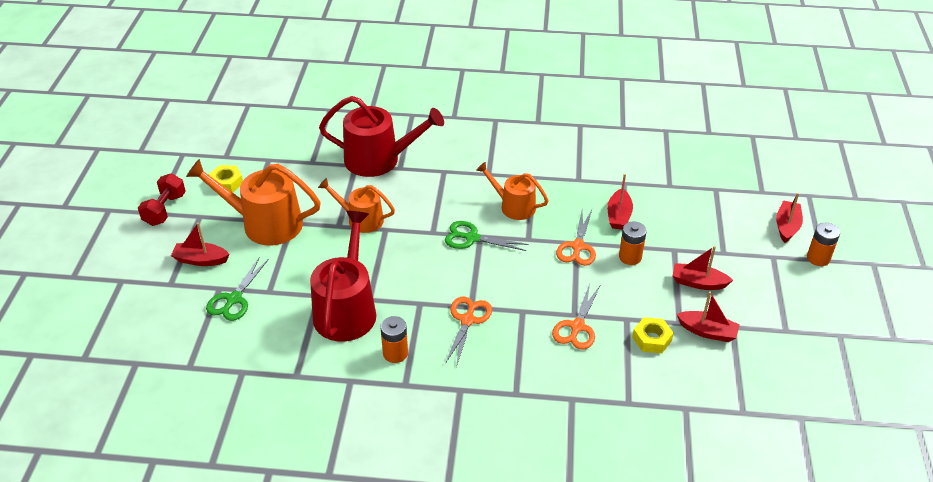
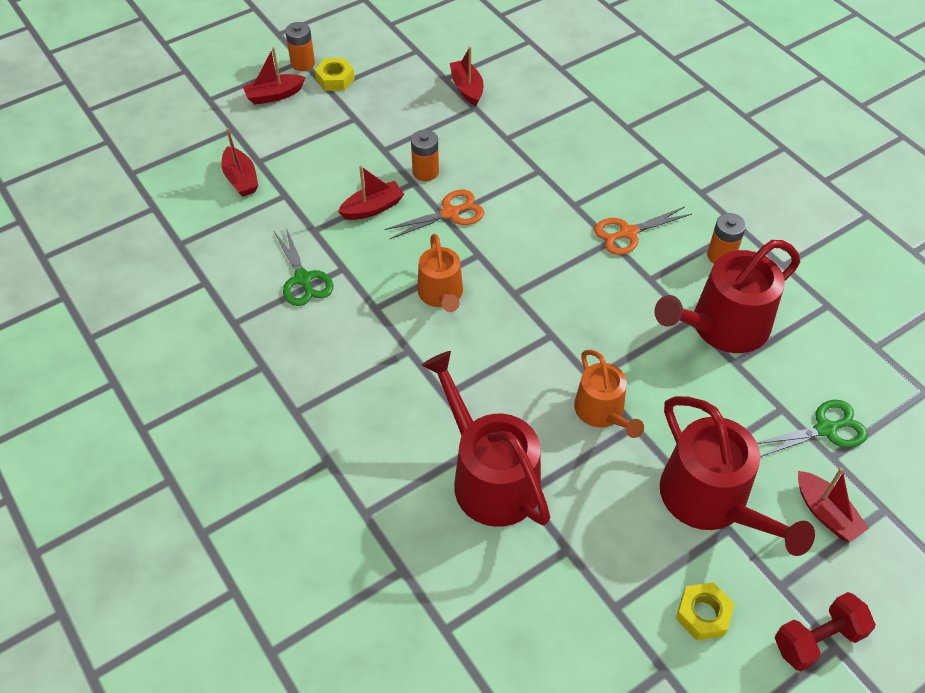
camera: 130 degrees left, 10 degrees up
orange watering can [186,159,321,246] -> red watering can [660,396,815,556]
green scissors [445,221,529,251] -> green scissors moved to [274,228,333,306]
orange scissors [552,284,600,349] -> none
yellow nut [632,317,674,353] -> yellow nut moved to [315,58,355,91]
red boat [673,246,733,290] -> red boat moved to [221,128,258,196]

